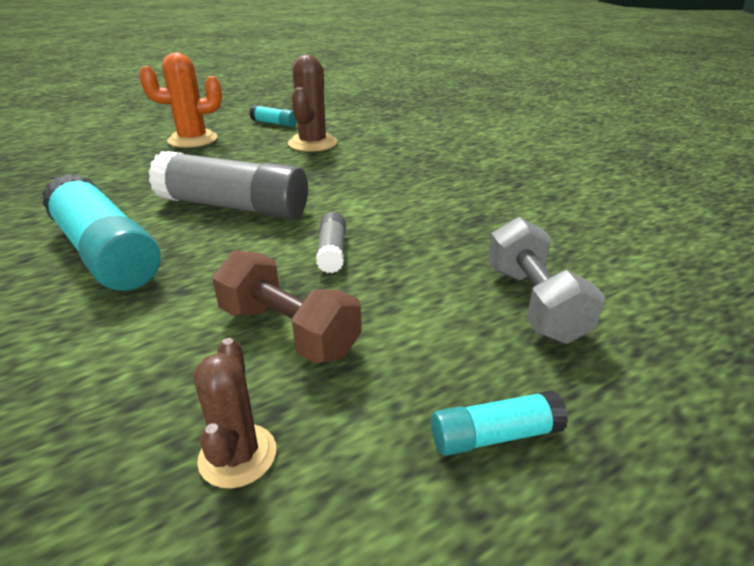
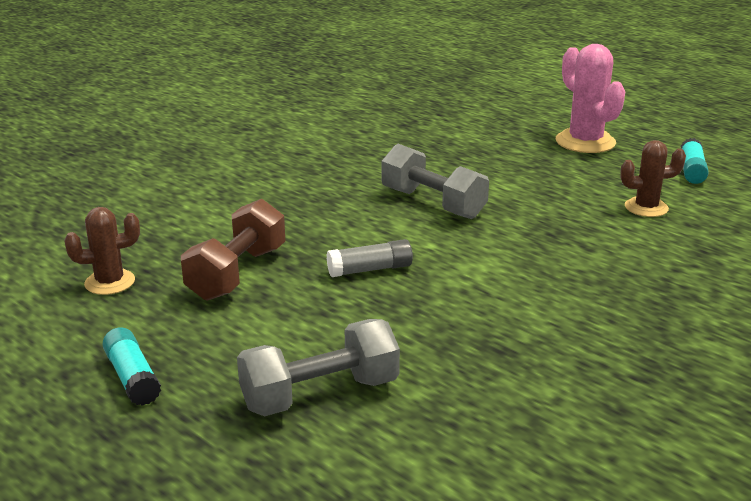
camera: 75 degrees right, 5 degrees down
turquoise glue stick [42,174,161,291] -> none
orange cactus [139,52,222,148] -> pink cactus [556,44,625,153]
grey glue stick [149,151,308,219] -> grey dumbbell [381,144,489,219]
brown cactus [288,55,337,152] -> brown cactus [620,140,686,217], size x0.62

